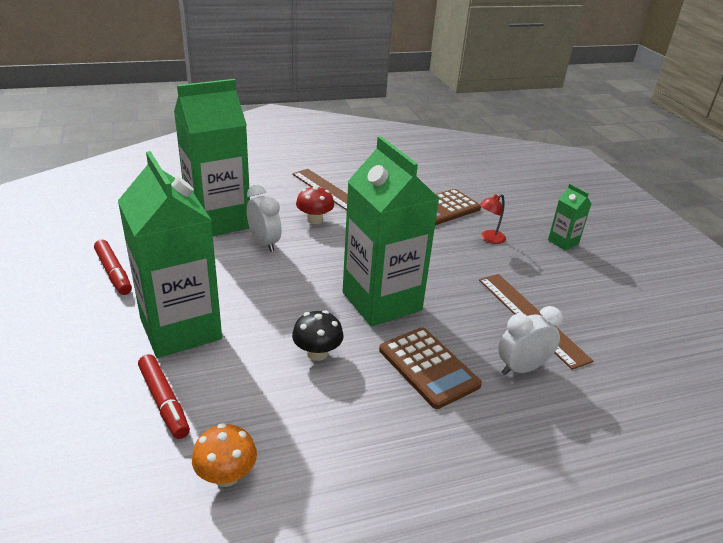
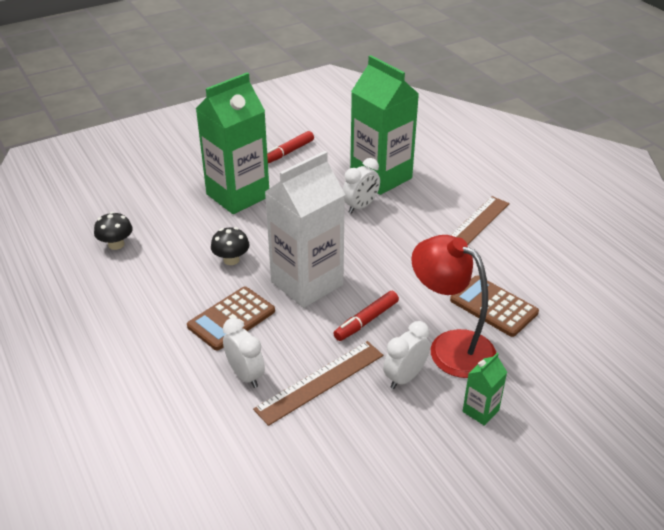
camera: 80 degrees right, 5 degrees up
red marker [138,354,190,439] -> red marker moved to [333,291,399,341]
orange mushroom [192,423,257,487] -> black mushroom [94,212,133,250]
red mushroom [296,186,334,224] -> none
green carton [343,136,439,326] -> white carton [265,151,345,308]
red lamp [479,194,506,244] -> red lamp [411,235,496,378], size x2.32
none -> white clock [383,321,430,389]

